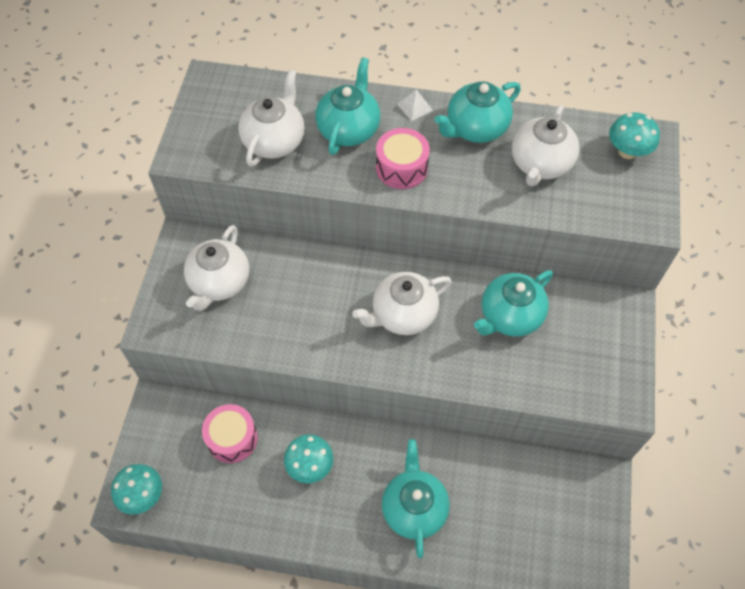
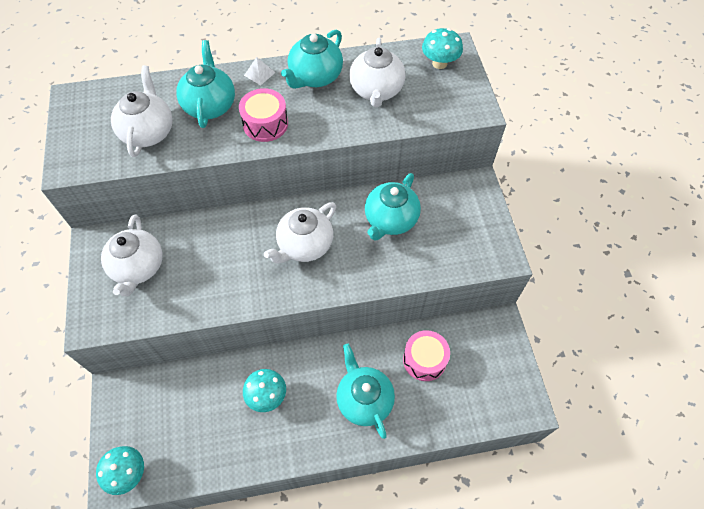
camera: 20 degrees left, 0 degrees up
pink drum [202,404,258,463] -> pink drum moved to [403,330,450,381]

